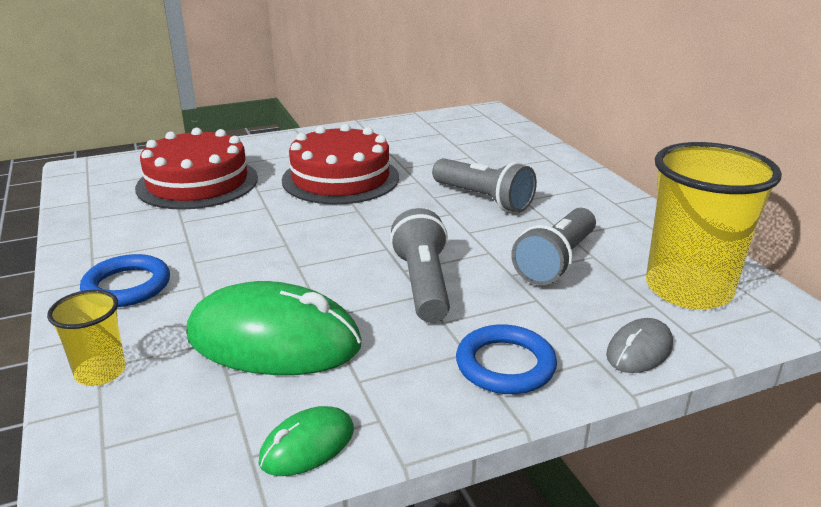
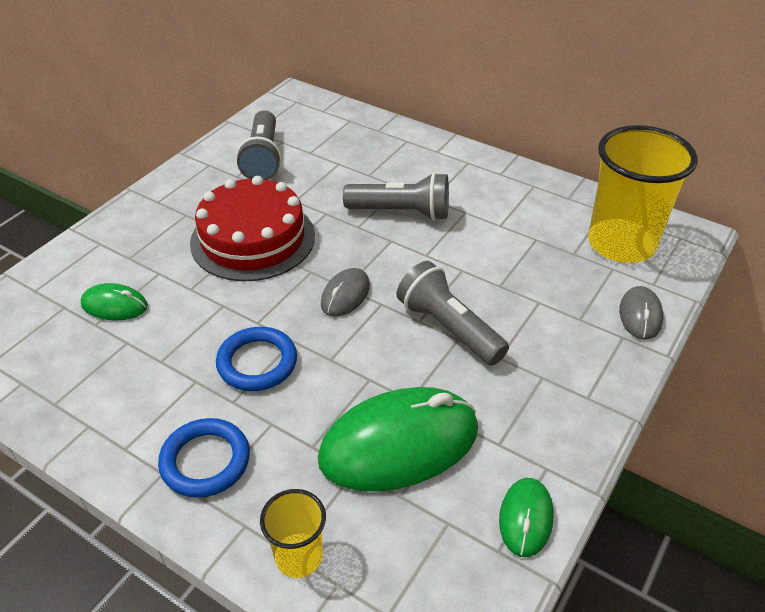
camera: 35 degrees left, 15 degrees up
red cake [135,128,258,210] -> green mouse [81,283,148,320]
blue ring [456,324,557,394] -> blue ring moved to [216,327,297,391]
grey flashlight [511,208,596,285] -> grey flashlight moved to [236,110,282,180]
none -> grey mouse [321,268,370,317]

